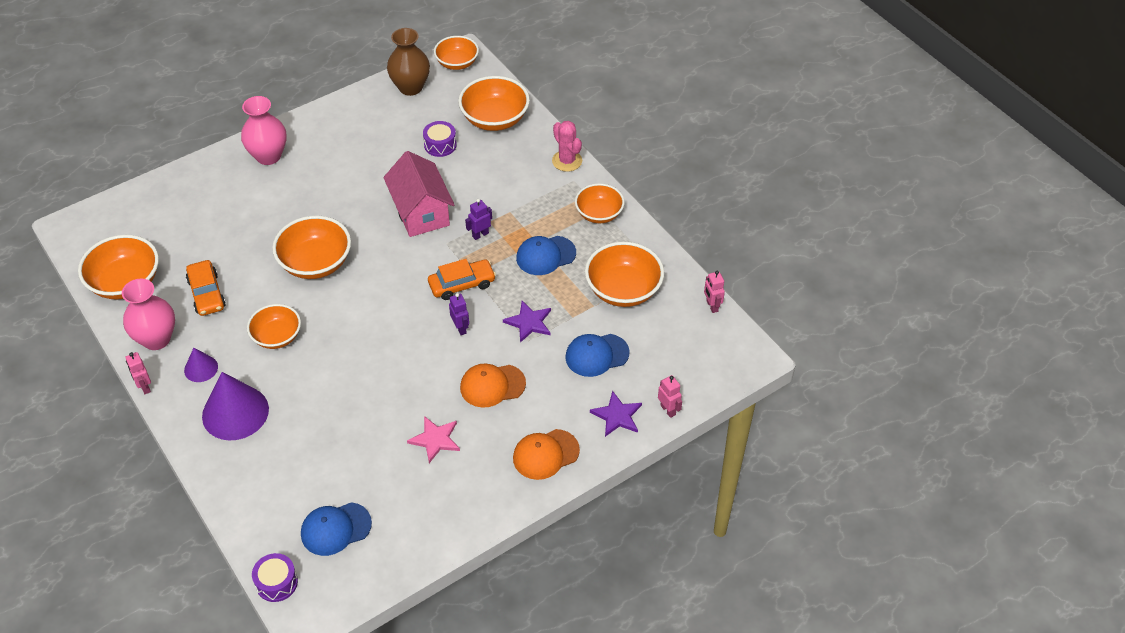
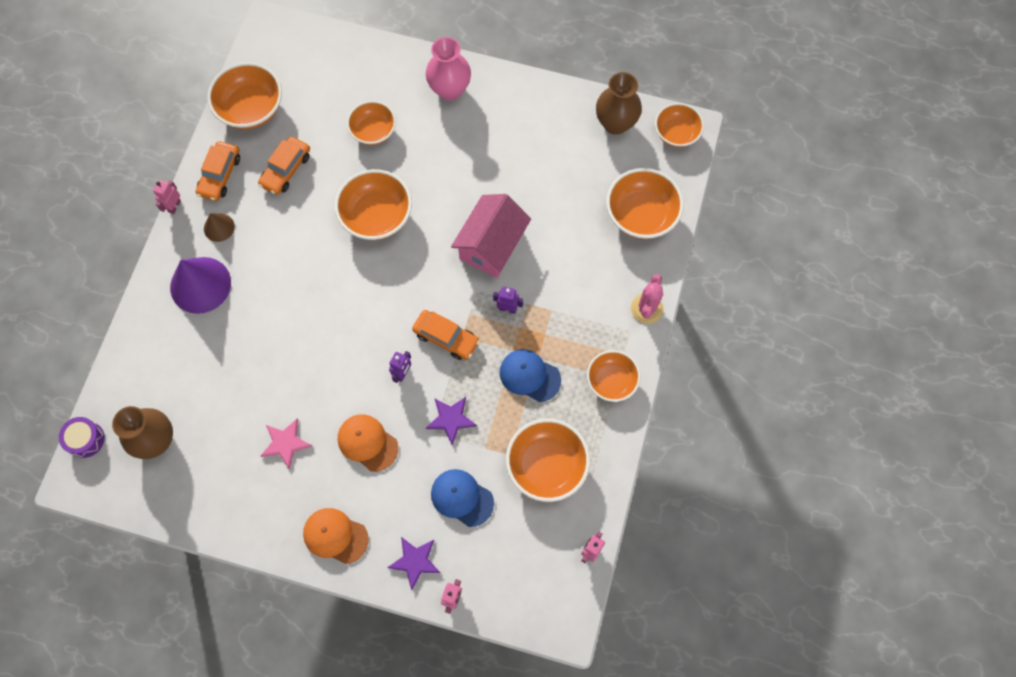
camera: 50 degrees right, 20 degrees up
pink vase [122,279,175,350] -> orange car [196,141,240,201]
purple cone [184,348,218,382] -> brown cone [204,214,235,242]
orange bowl [247,304,301,349] -> orange bowl moved to [347,101,396,145]
blue cap [301,502,372,556] -> brown vase [112,406,173,459]
purple drum [423,121,457,157] -> none

